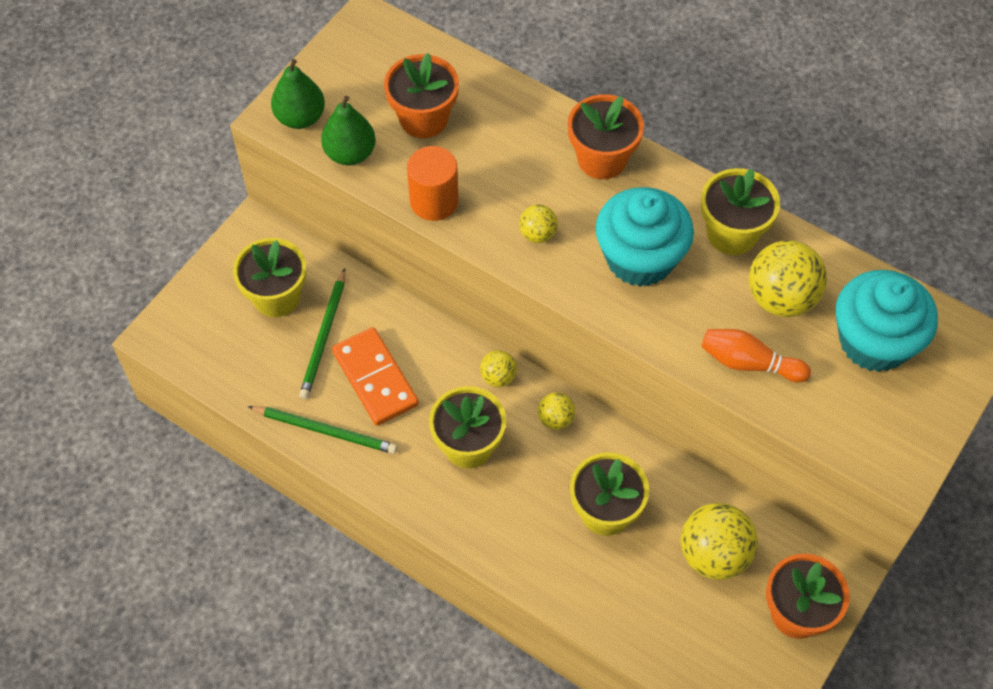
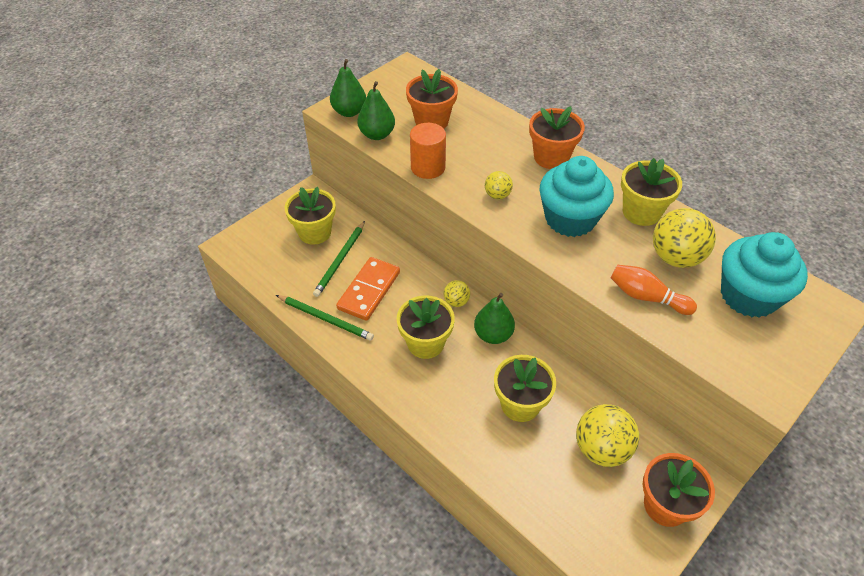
camera: 10 degrees right, 10 degrees down
orange domino [332,327,419,426] -> orange domino turned 45 degrees clockwise [336,257,400,321]
yellow ball [538,392,575,430] -> green pear [474,293,515,344]

